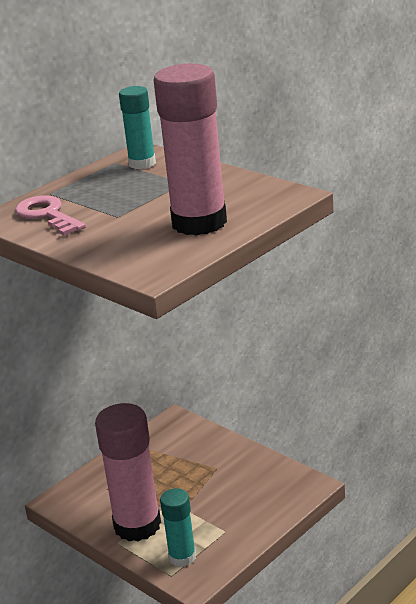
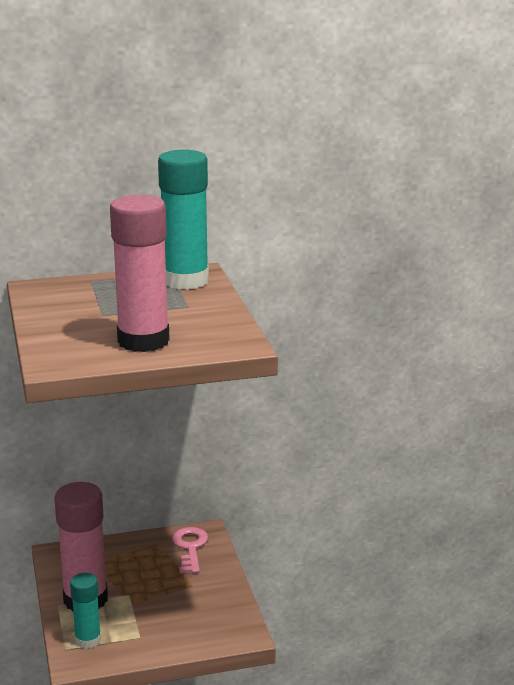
camera: 30 degrees right, 5 degrees down
pink key [15,195,86,235] -> pink key moved to [172,527,208,573]
turquoise glue stick [119,86,156,169] -> turquoise glue stick [158,150,209,290], size x1.80

